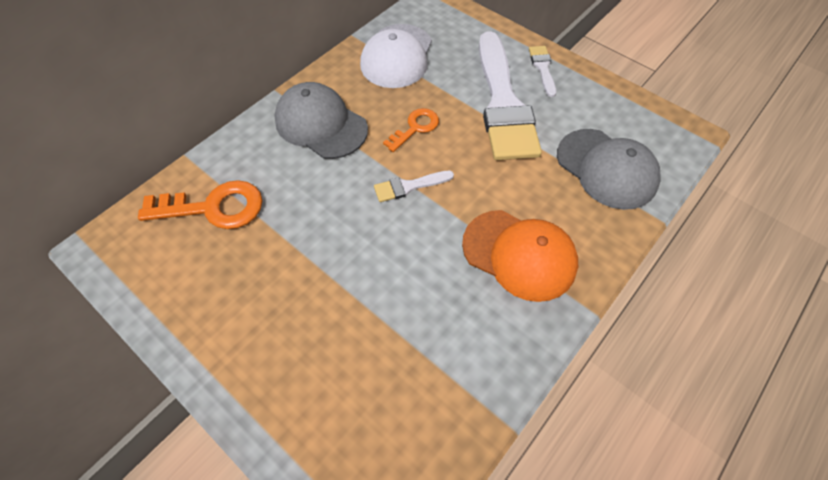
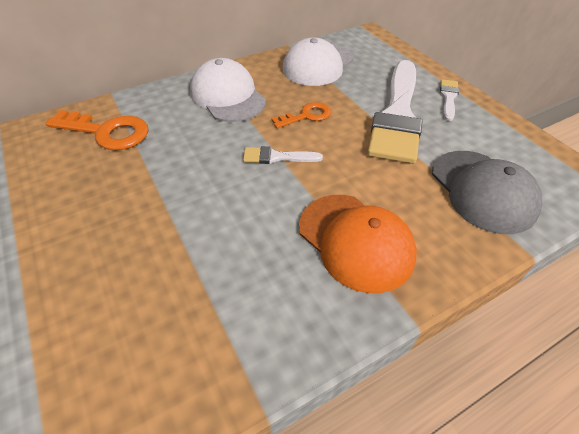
camera: 20 degrees right, 10 degrees down
grey cap [274,82,368,159] -> white cap [190,58,266,122]

